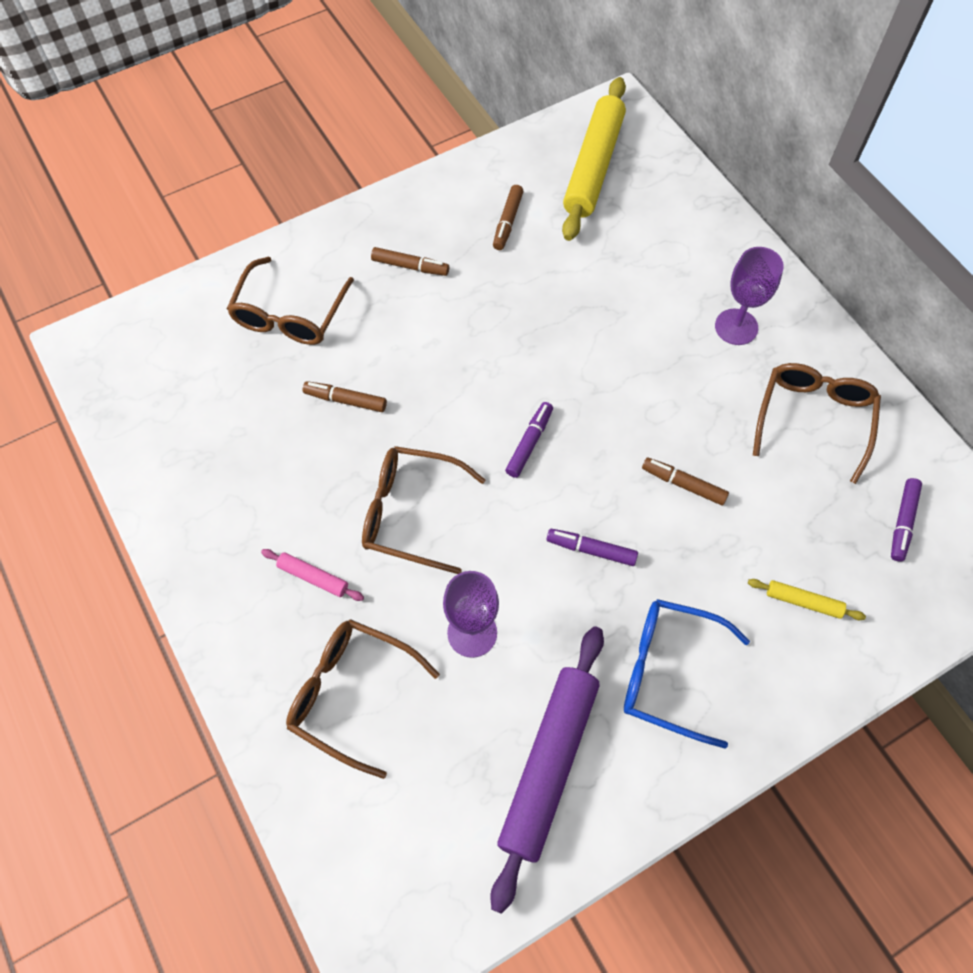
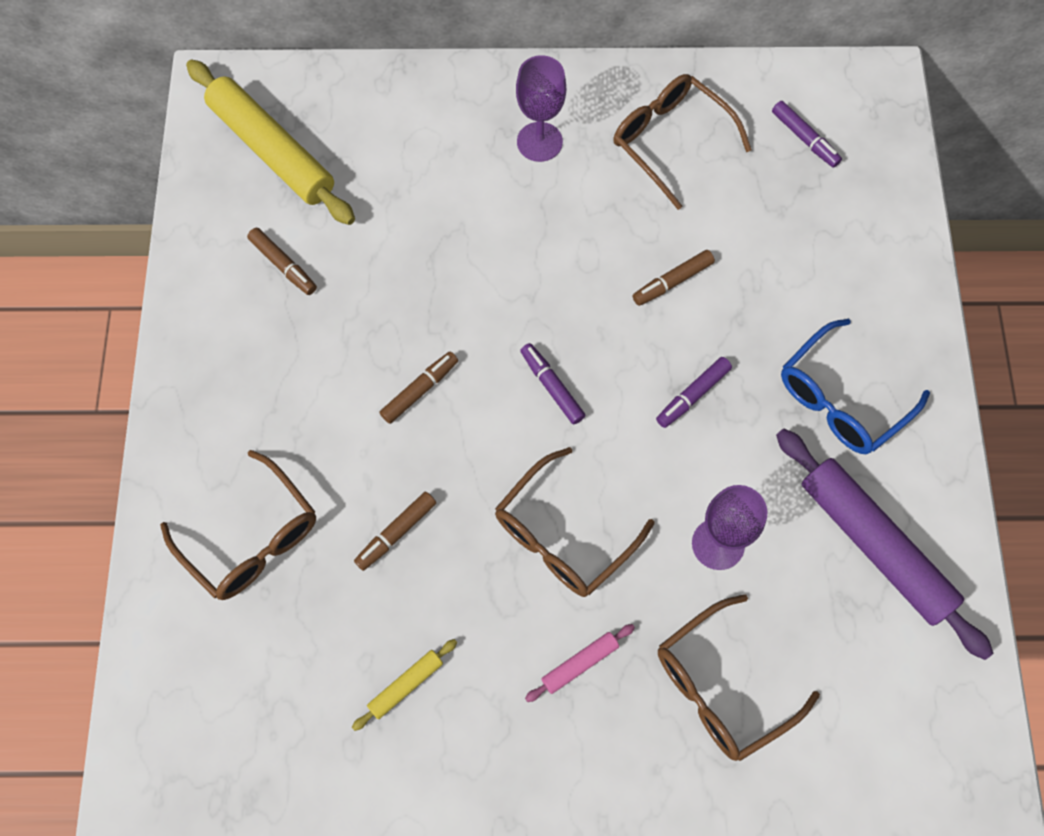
camera: 60 degrees left, 5 degrees up
brown marker [371,247,449,276] -> brown marker moved to [380,352,458,424]
yellow rolling pin [748,579,866,620] -> yellow rolling pin moved to [352,639,457,731]

